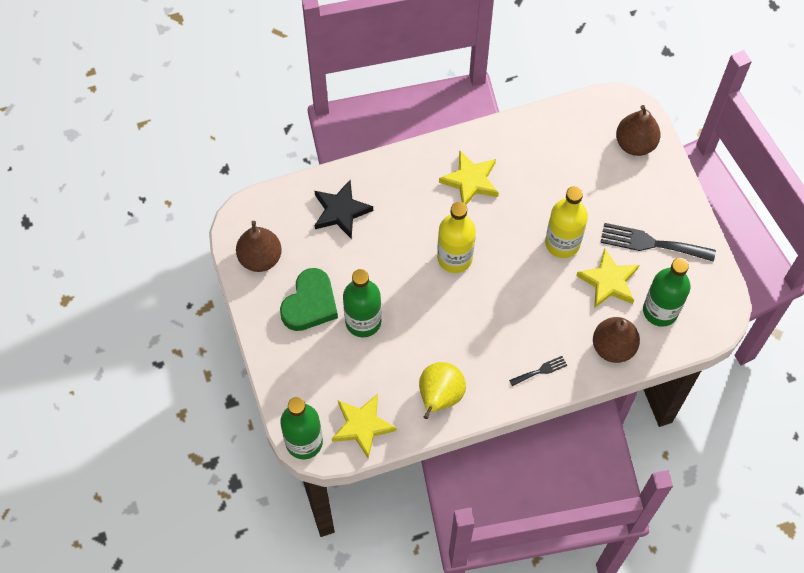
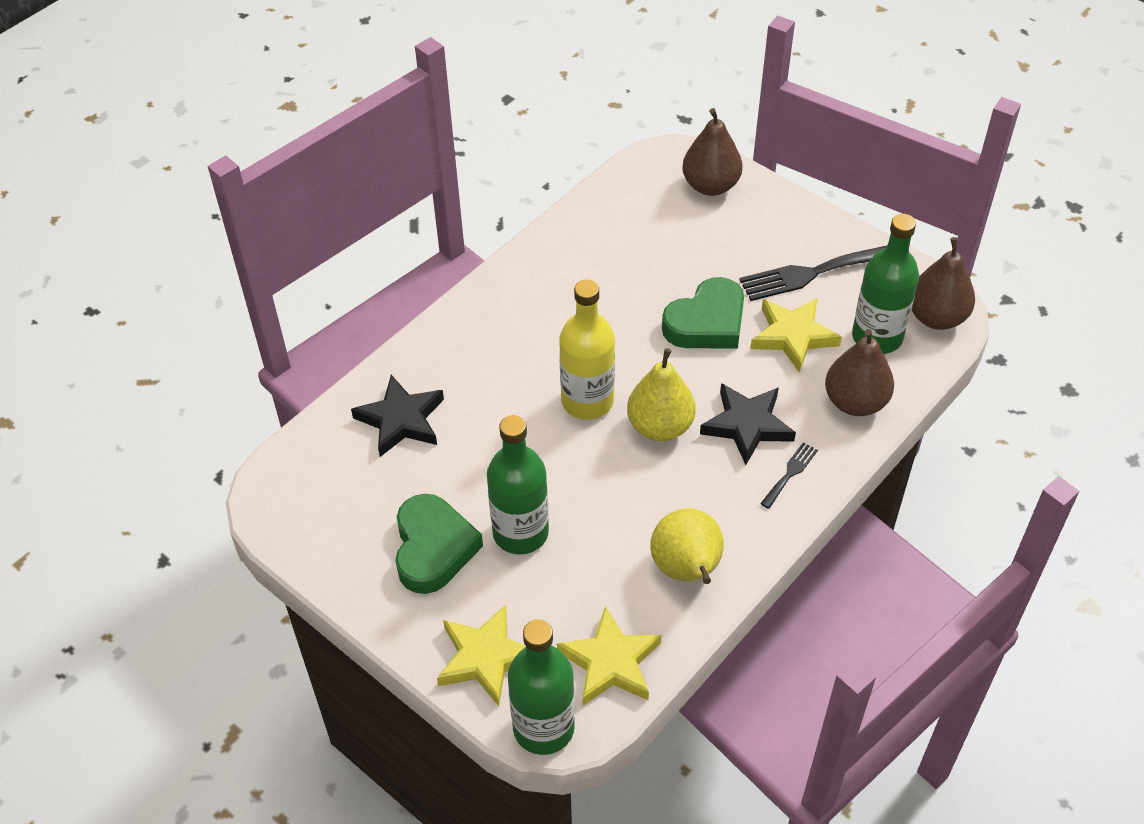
camera: 30 degrees left, 15 degrees down
brown pear [236,221,282,272] -> brown pear moved to [912,237,975,330]
yellow star [439,150,499,205] -> yellow star moved to [437,605,526,706]
yellow bottle [545,186,588,258] -> green heart [662,277,744,349]
none -> yellow pear [627,348,696,441]
none -> black star [700,383,796,465]

